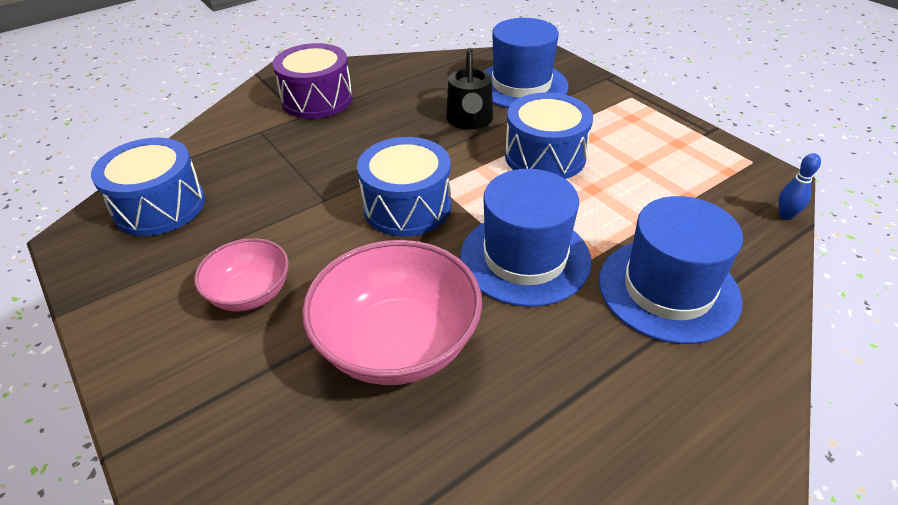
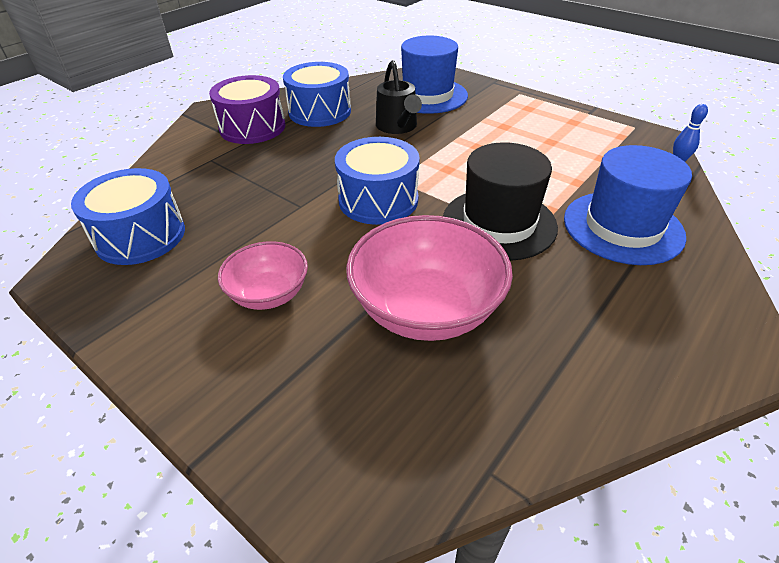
camera: 15 degrees left, 0 degrees up
blue hat [460,169,591,307] -> black hat [443,142,558,261]
blue drum [505,92,593,179] -> blue drum moved to [283,62,351,127]

